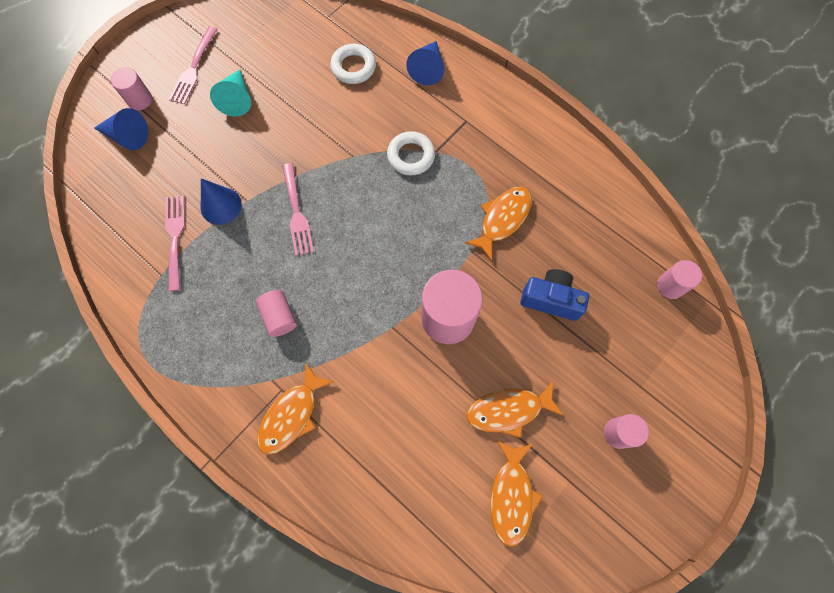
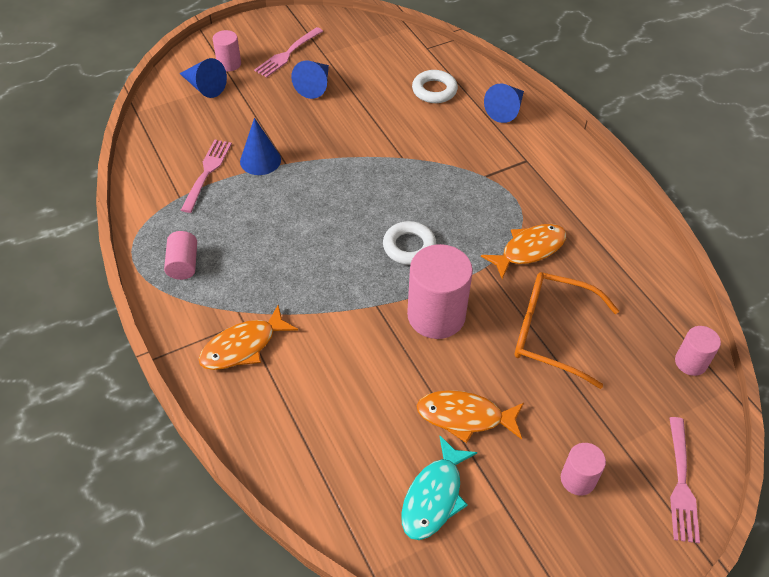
camera: 20 degrees right, 20 degrees down
turquoise cone [210,70,251,116] -> blue cone [291,61,329,99]
pink cylinder [256,290,297,337] -> pink cylinder moved to [164,231,197,280]
pink fork [282,163,314,256] -> pink fork moved to [669,417,700,543]
white ring [387,131,435,176] -> white ring moved to [383,221,436,265]
orange fish [491,440,543,547] -> turquoise fish [401,436,478,540]
blue camera [520,269,589,321] -> orange glasses [515,272,619,389]

